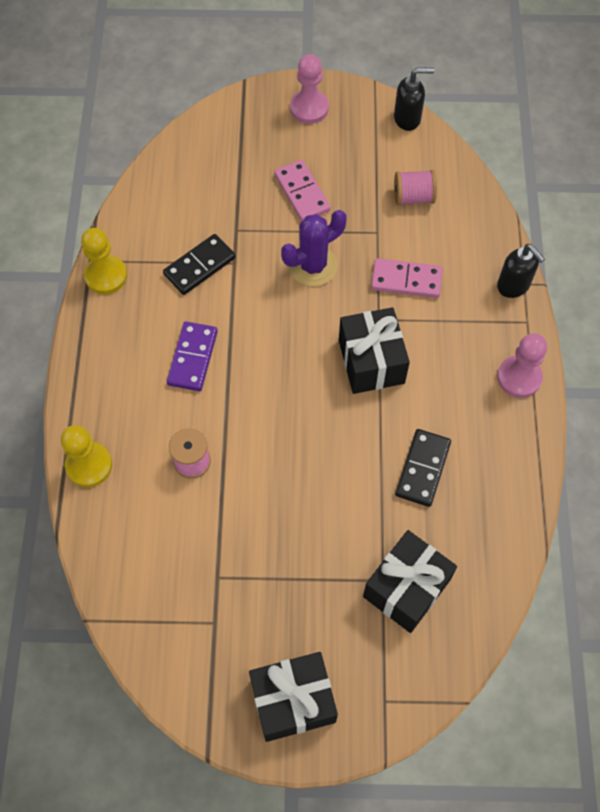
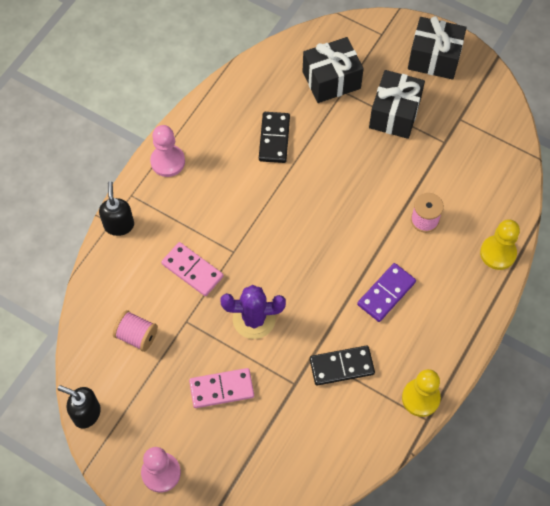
camera: 150 degrees left, 0 degrees up
pink domino [274,160,331,221] -> pink domino turned 75 degrees clockwise [189,368,254,408]
black gift [339,307,410,394] -> black gift moved to [369,70,425,139]
black domino [395,429,451,507] -> black domino turned 45 degrees counterclockwise [259,112,290,163]

